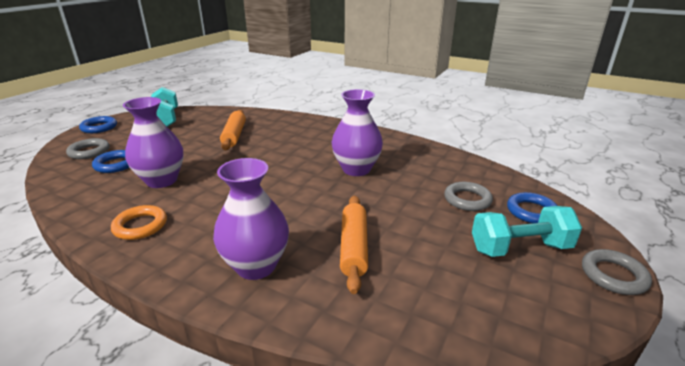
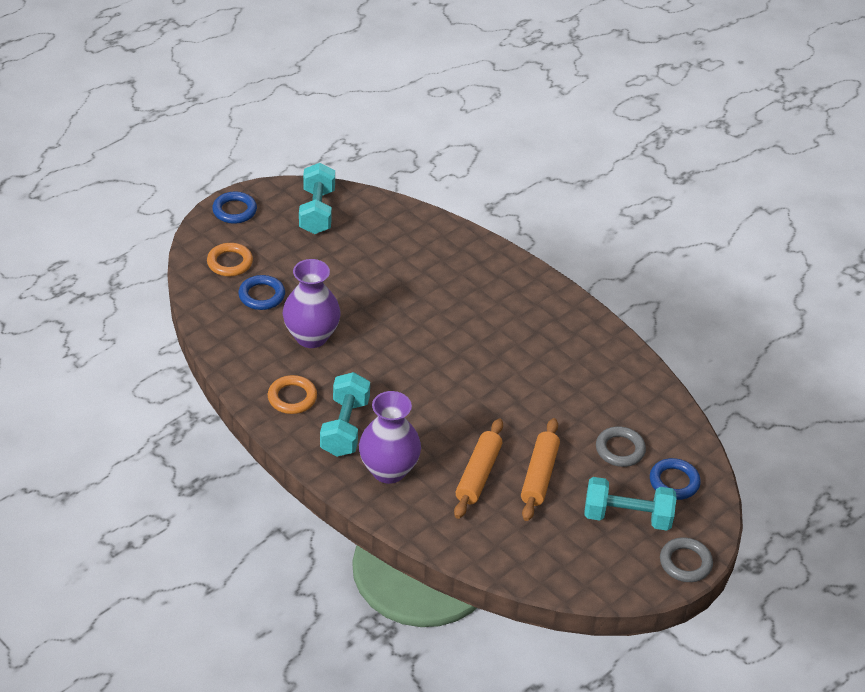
camera: 15 degrees right, 15 degrees up
grey ring [66,138,109,159] -> orange ring [207,243,253,276]
orange rolling pin [220,110,246,150] -> orange rolling pin moved to [521,418,560,521]
purple vase [332,89,383,176] -> none
none -> turquoise dumbbell [320,372,370,457]

